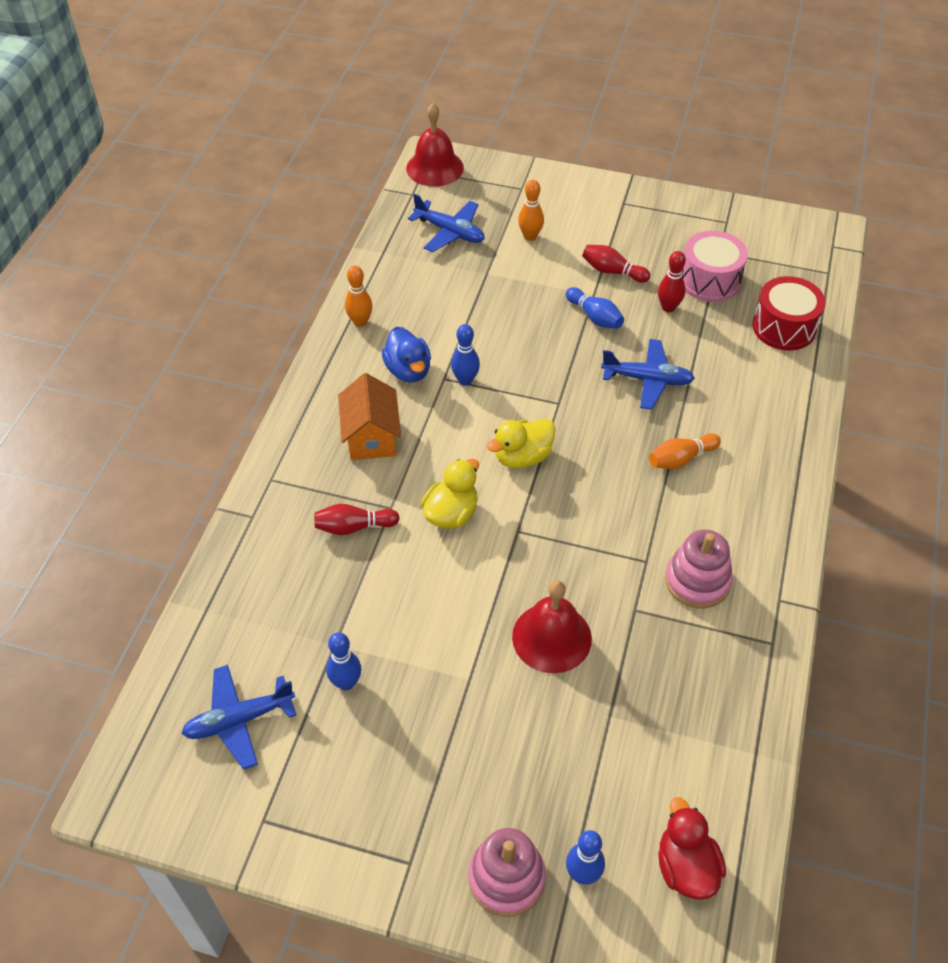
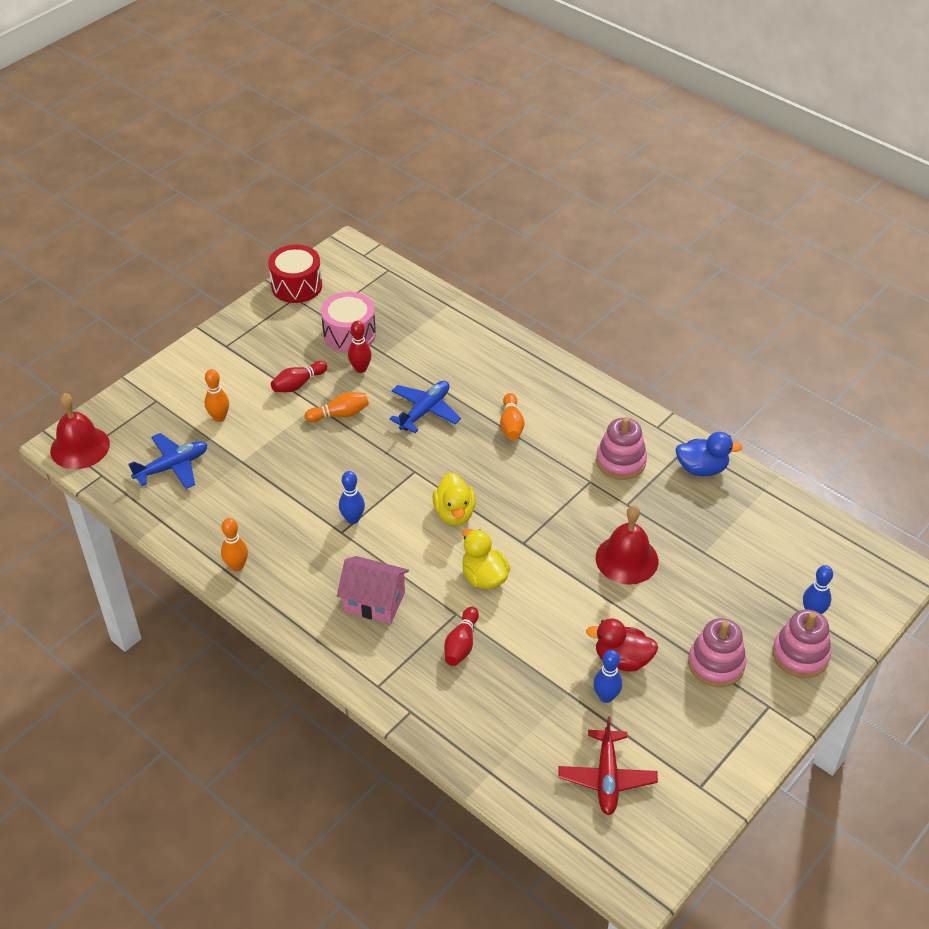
camera: 65 degrees left, 5 degrees down
blue plane [181,665,296,770] -> red plane [558,716,658,815]
orange house [338,373,401,460] -> pink house [337,556,409,624]
blue duck [382,327,431,383] -> blue duck moved to [676,432,742,476]
blue bowling pin [566,287,624,329] -> orange bowling pin [305,392,369,422]
red duck [658,797,726,900] -> red duck moved to [586,618,658,671]
red drum [752,276,826,351] -> red drum moved to [268,245,322,303]
none -> pink stacking toy [688,618,746,687]

